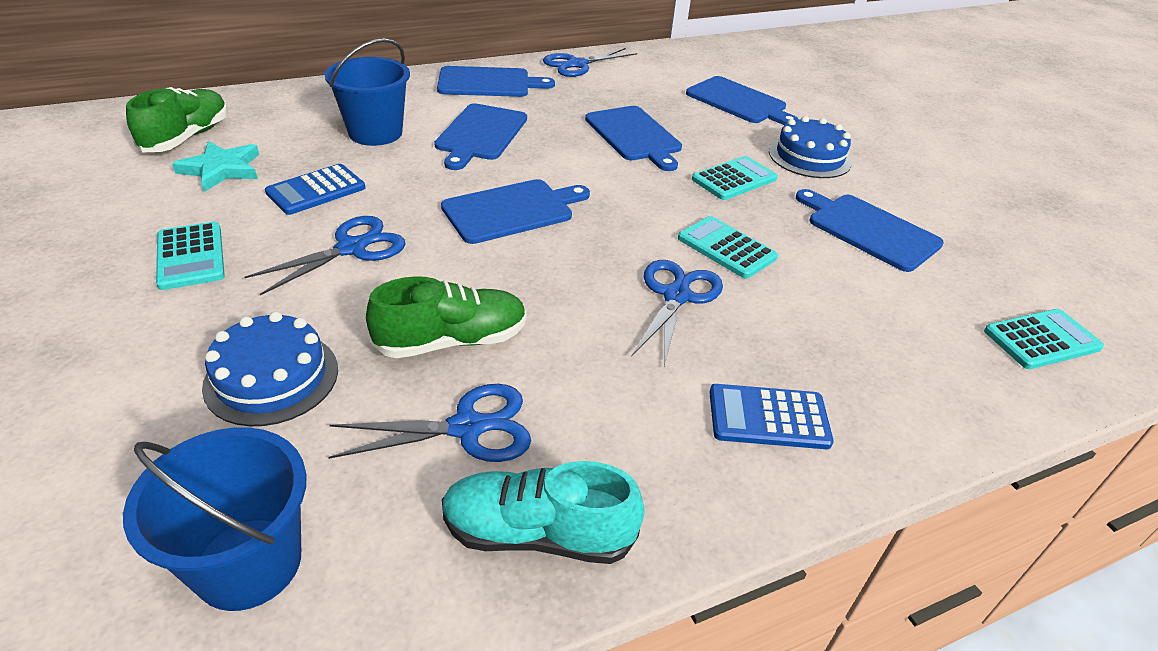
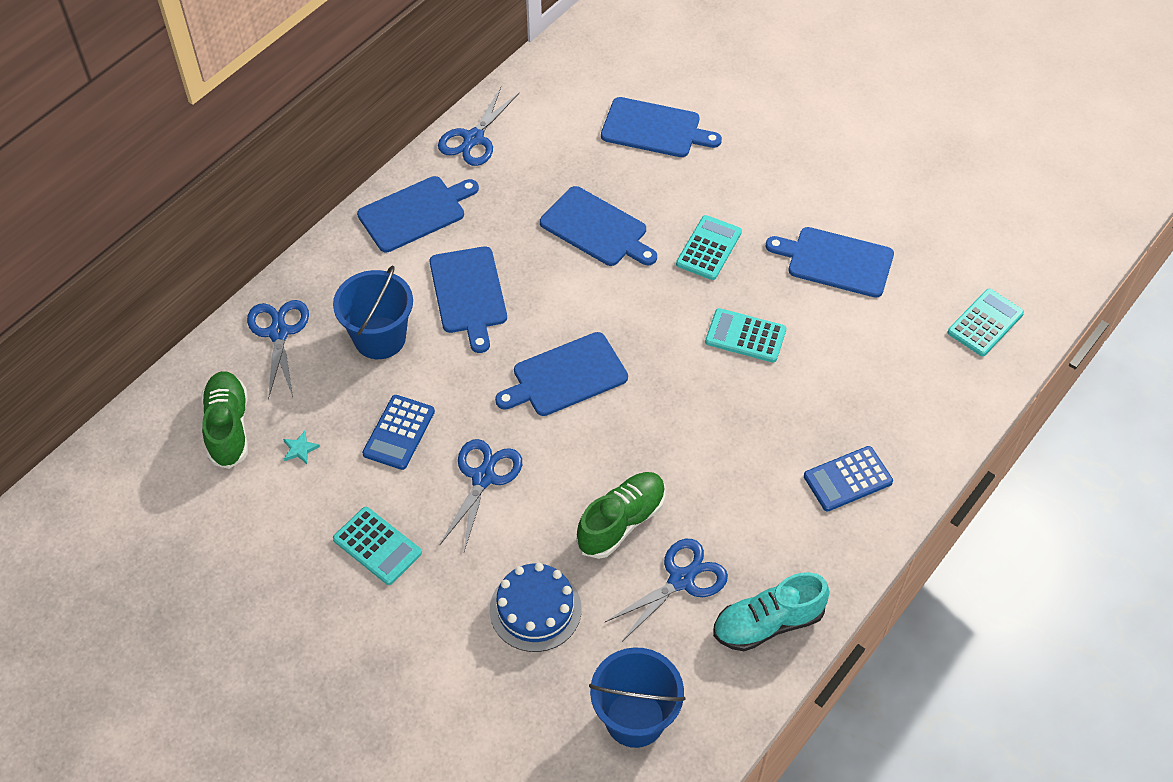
camera: 25 degrees left, 15 degrees up
turquoise star [172,141,259,192] -> turquoise star [283,431,320,464], size x0.49
blue cutting board [441,179,590,244] -> blue cutting board turned 150 degrees counterclockwise [495,332,628,416]
blue scissors [631,260,723,366] -> blue scissors moved to [247,300,309,400]
blue cake [769,116,852,178] -> none

